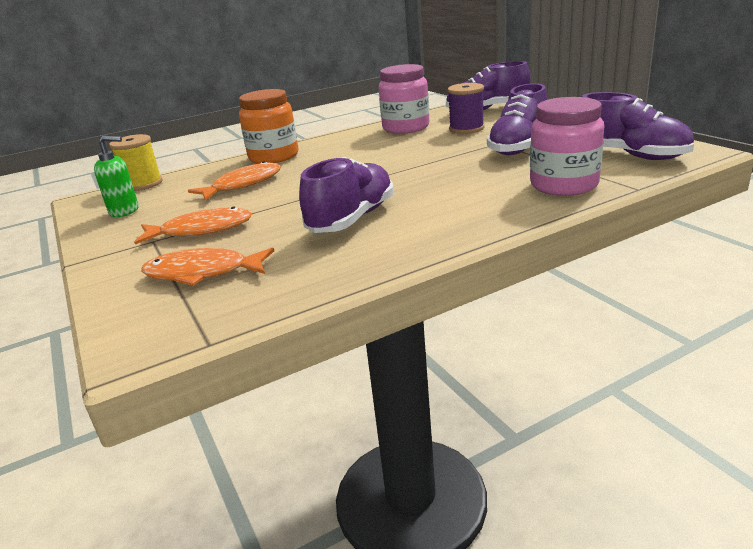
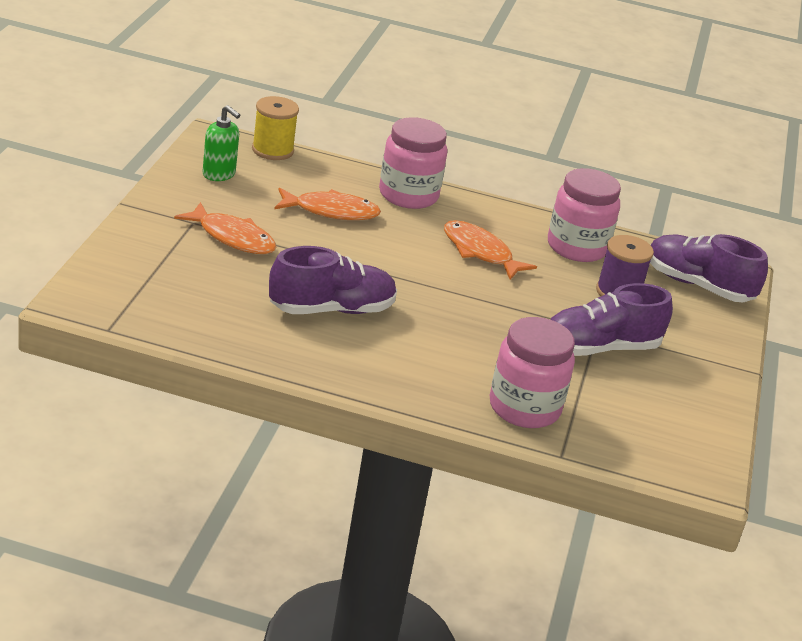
camera: 35 degrees right, 5 degrees up
orange fish [141,248,274,286] -> orange fish moved to [444,220,537,280]
orange jar [239,89,298,164] -> pink jar [379,117,448,209]
purple shoe [582,92,694,160] -> none

